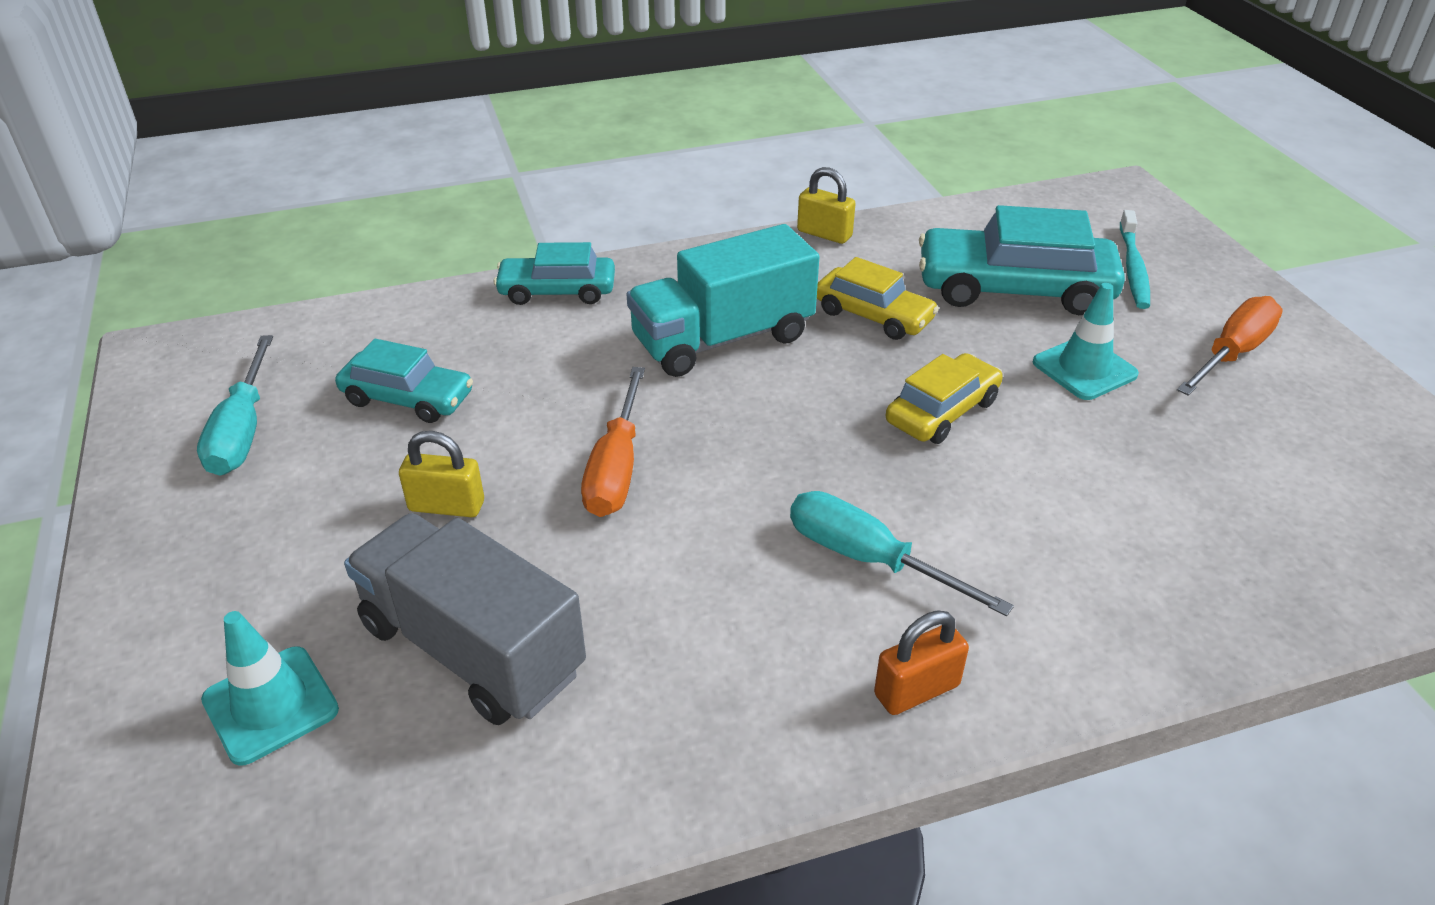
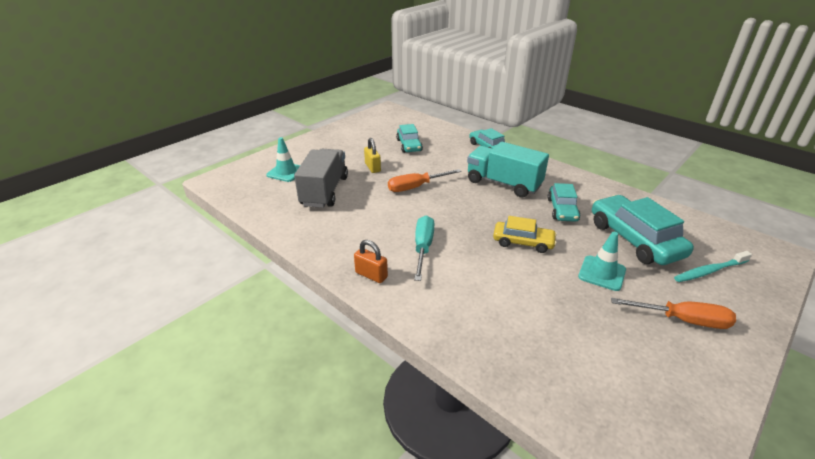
camera: 60 degrees right, 5 degrees down
turquoise screwdriver [197,335,273,476] -> none
yellow padlock [797,167,856,244] -> none
yellow car [817,257,939,340] -> turquoise car [548,183,580,222]

